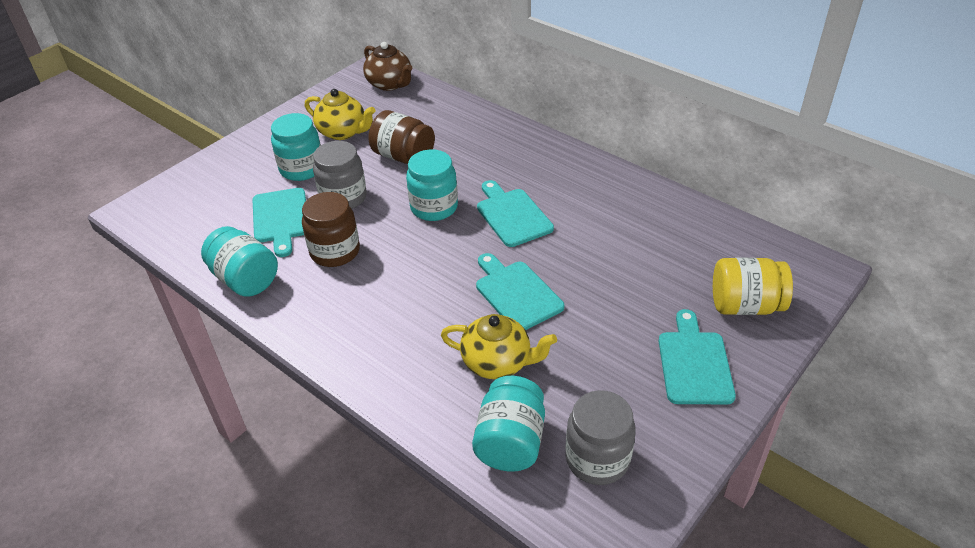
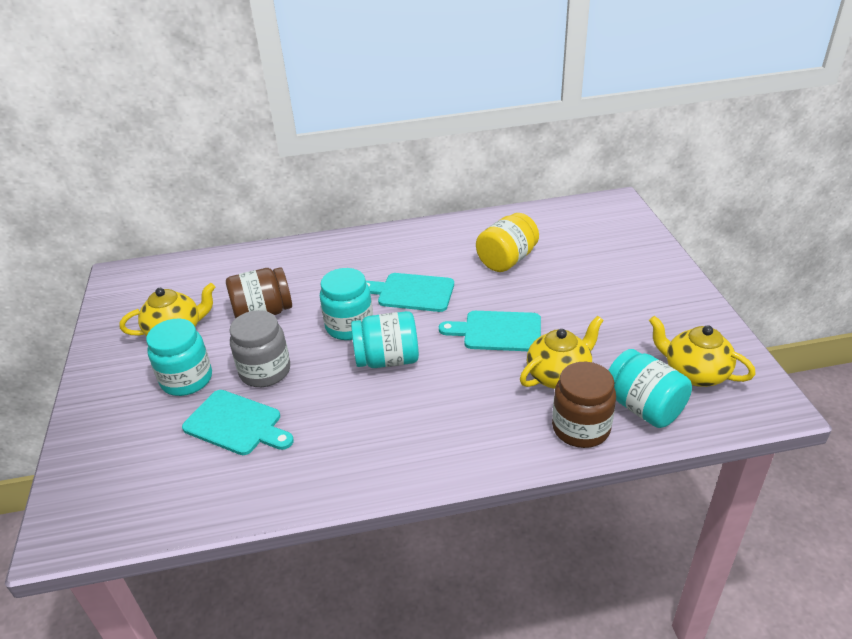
camera: 50 degrees left, 5 degrees down
turquoise jar [201,226,278,297] -> turquoise jar moved to [351,311,419,368]
brown jar [302,192,360,267] -> brown jar moved to [552,362,616,448]
brown teapot [363,42,412,91] -> none
grey jar [565,390,636,485] -> yellow teapot [649,316,756,387]
turquoise cutting board [658,309,736,404] -> none
yellow jar [713,258,793,315] -> yellow jar moved to [476,213,539,272]

